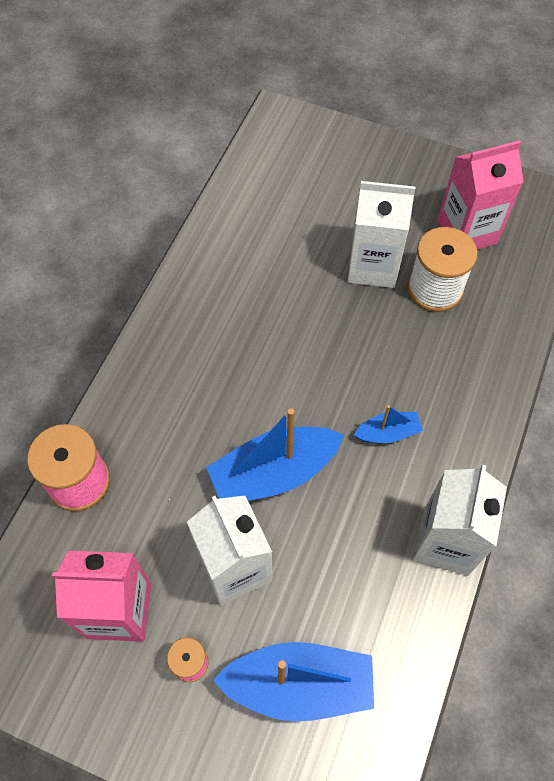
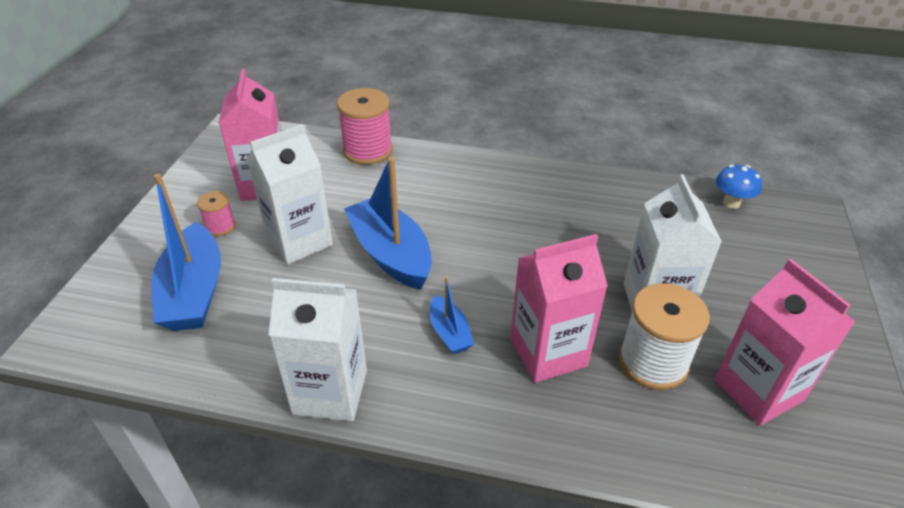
camera: 80 degrees right, 20 degrees down
none -> pink carton [511,234,608,383]
none -> blue mushroom [716,165,762,209]

